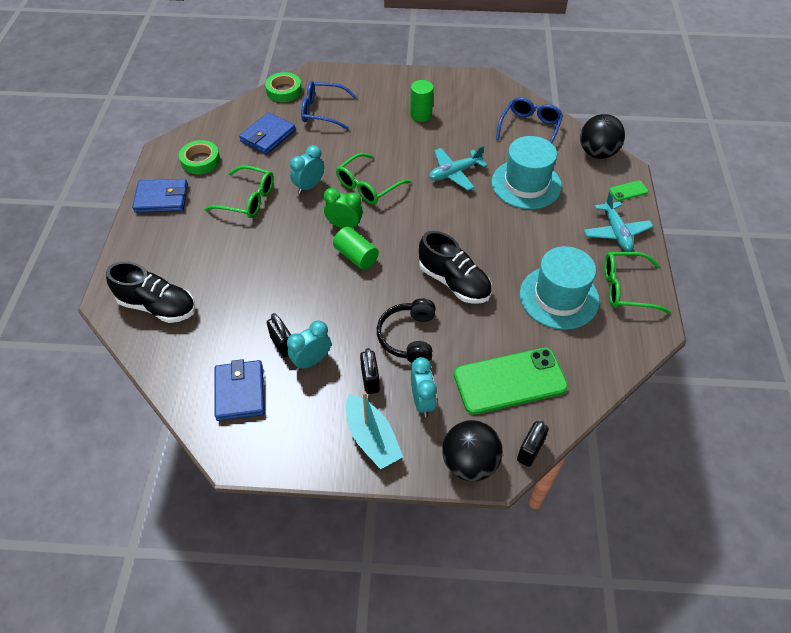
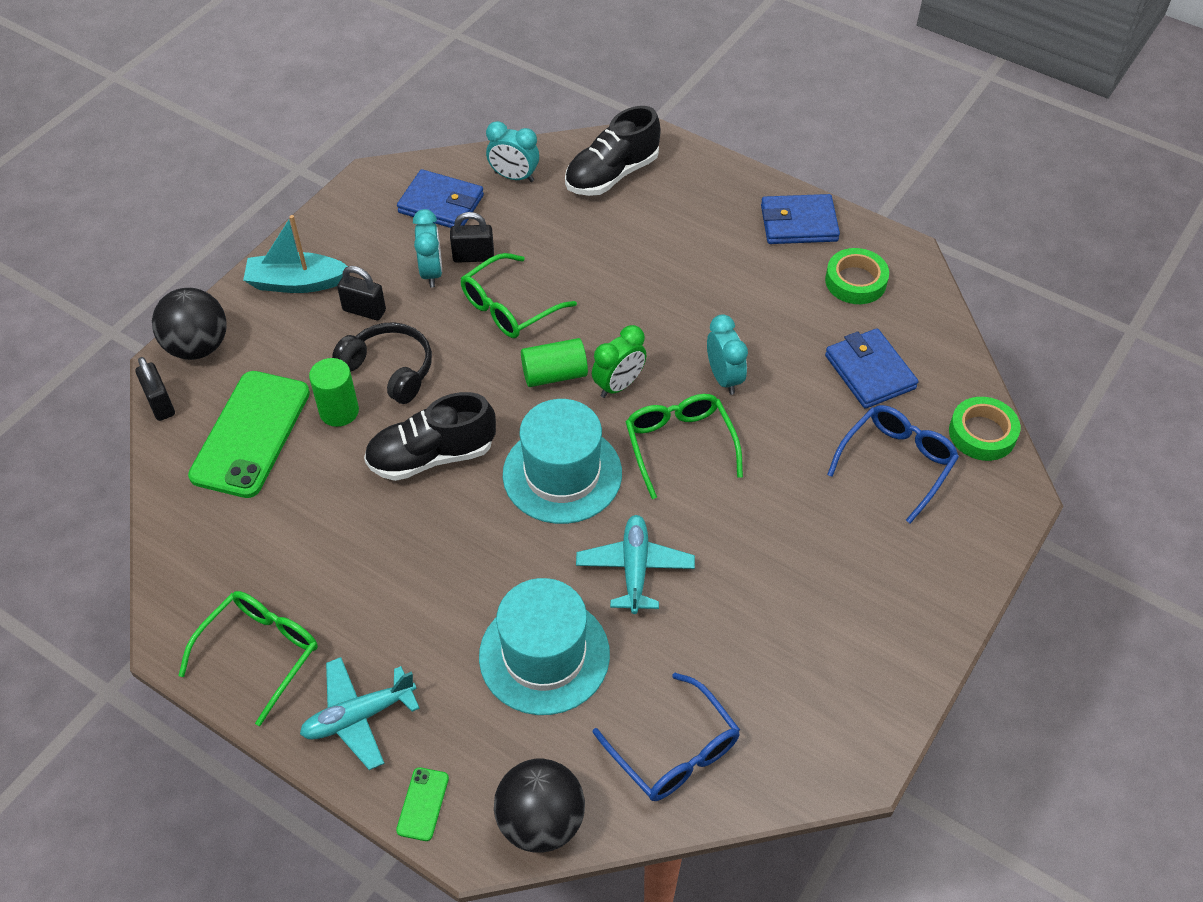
camera: 120 degrees right, 0 degrees up
blue wallet [132,179,188,213] -> blue wallet turned 60 degrees clockwise [761,194,840,244]
green glasses [204,165,274,218] -> green glasses moved to [461,253,577,338]
green cylinder [410,80,434,122] -> green cylinder moved to [309,358,359,427]
turquoise clock [411,357,437,417] -> turquoise clock moved to [486,121,539,182]
turquoise hat [520,246,599,330] -> turquoise hat moved to [503,399,622,524]
turquoise plane [584,191,653,251] -> turquoise plane turned 45 degrees counterclockwise [300,657,420,770]

